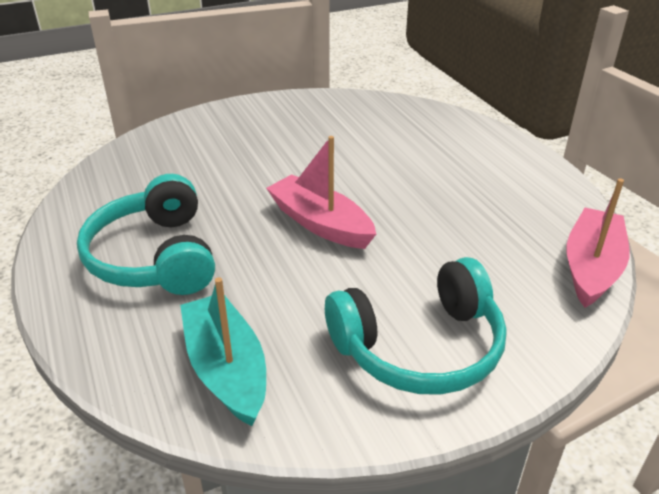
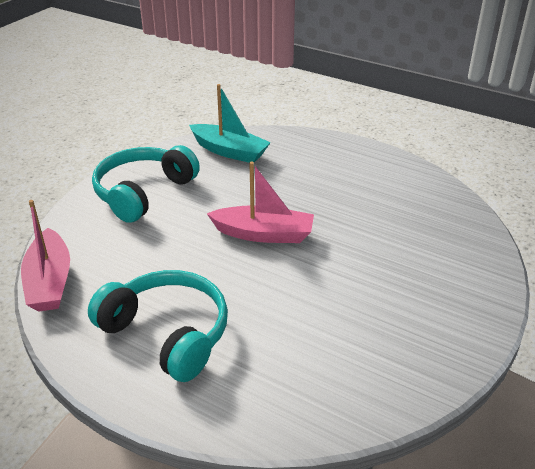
camera: 145 degrees right, 0 degrees up
turquoise headphones [77,174,215,295] -> turquoise headphones moved to [88,270,228,382]

